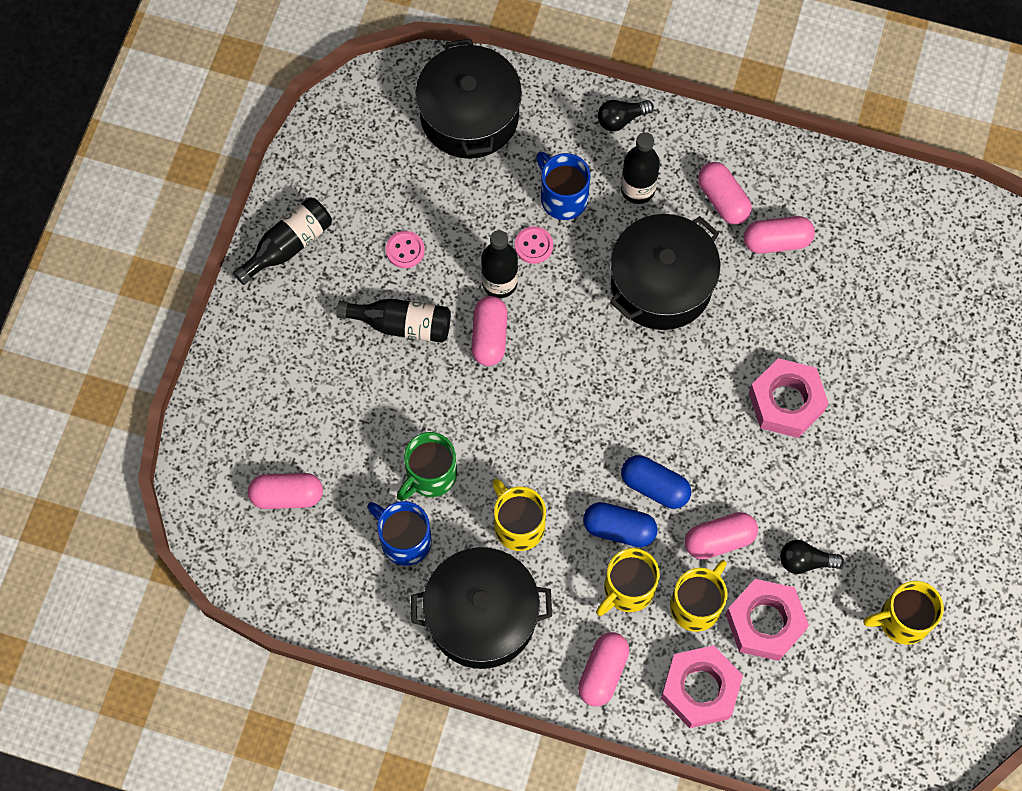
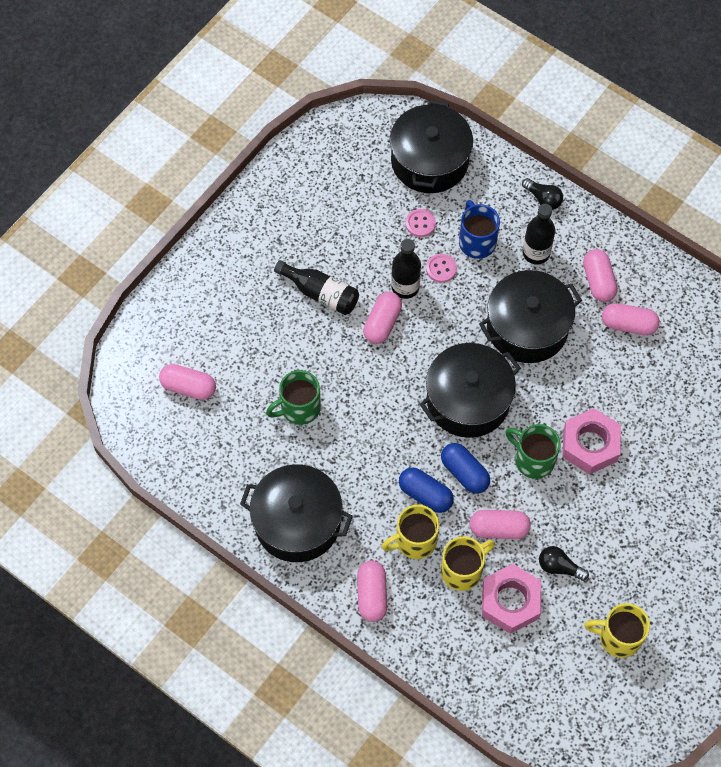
camera: 20 degrees right, 5 degrees down
black bottle [233,197,332,285] -> none
blue mug [367,501,432,566] -> none
pink button [386,231,425,268] -> pink button moved to [405,209,436,237]
yellow mug [492,479,546,551] -> none
pink capsule [578,632,629,707] -> pink capsule turned 45 degrees counterclockwise [357,561,387,622]
black light bulb [598,100,654,132] -> black light bulb turned 135 degrees counterclockwise [522,178,563,210]
pink nut [661,645,743,728] -> none
none -> black pot [420,343,521,438]
none -> green mug [505,424,560,479]

